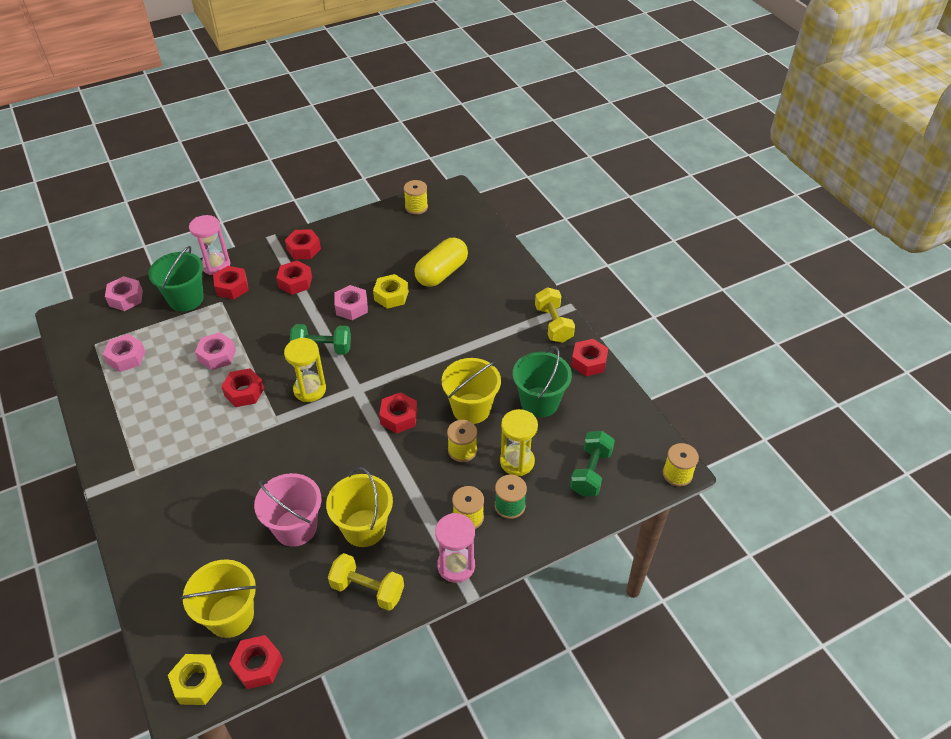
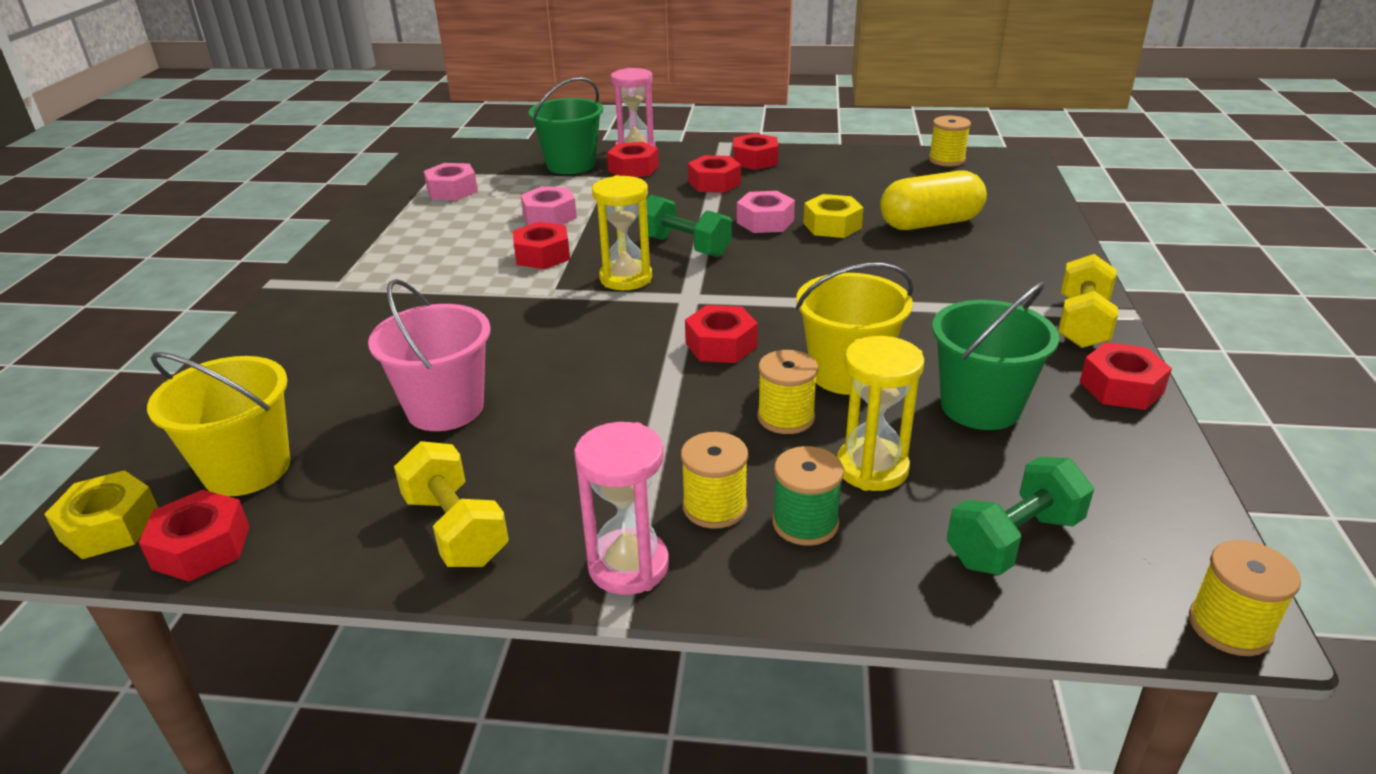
camera: 35 degrees right, 15 degrees down
pink nut [105,276,143,311] -> none
yellow bucket [326,467,393,547] -> none

